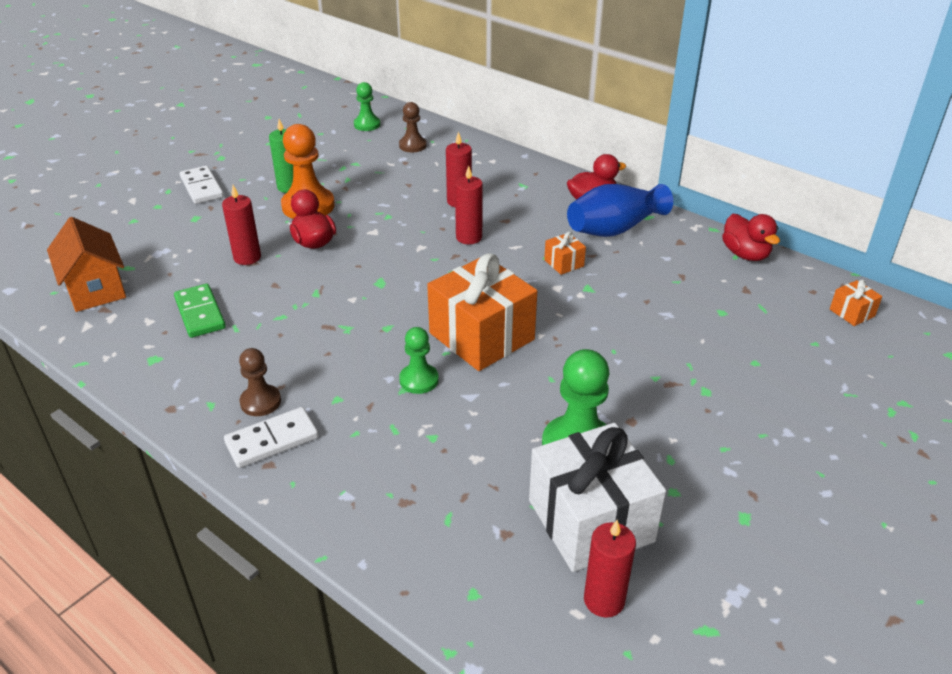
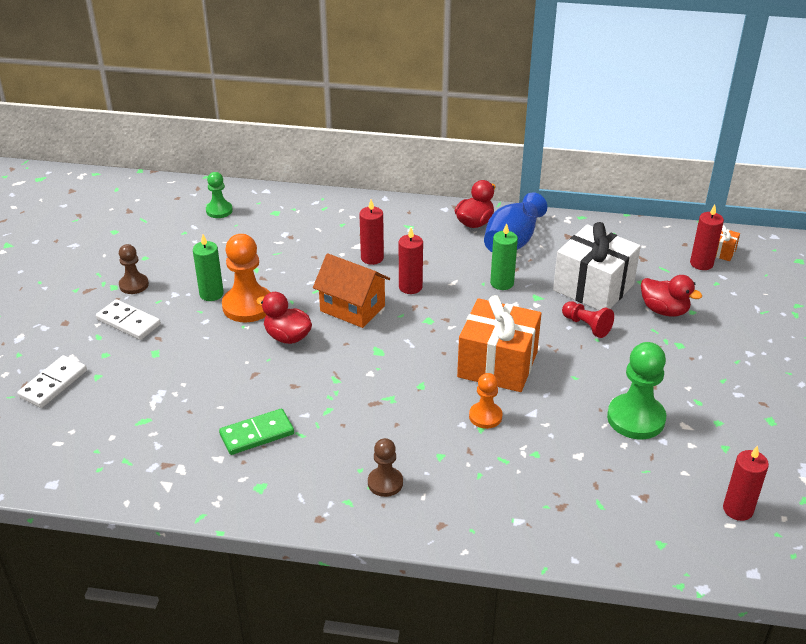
camera: 30 degrees left, 0 degrees up
orange house [47,217,126,312] -> orange house moved to [313,253,390,328]
green domino [174,284,226,338] -> green domino turned 60 degrees counterclockwise [219,409,294,455]
red candle [222,185,261,265] -> red candle moved to [690,205,724,270]
white domino [224,407,319,468] -> white domino moved to [17,355,87,408]
brown pawn [399,102,427,152] -> brown pawn moved to [119,244,149,294]
green pawn [399,327,439,394] -> orange pawn [469,373,502,429]
white gift [529,423,666,572] -> white gift moved to [553,222,641,310]
orange gift [544,232,586,275] -> green candle [490,223,518,290]
red duck [722,214,780,261] -> red duck moved to [641,275,702,317]
none -> red pawn [562,301,614,338]

